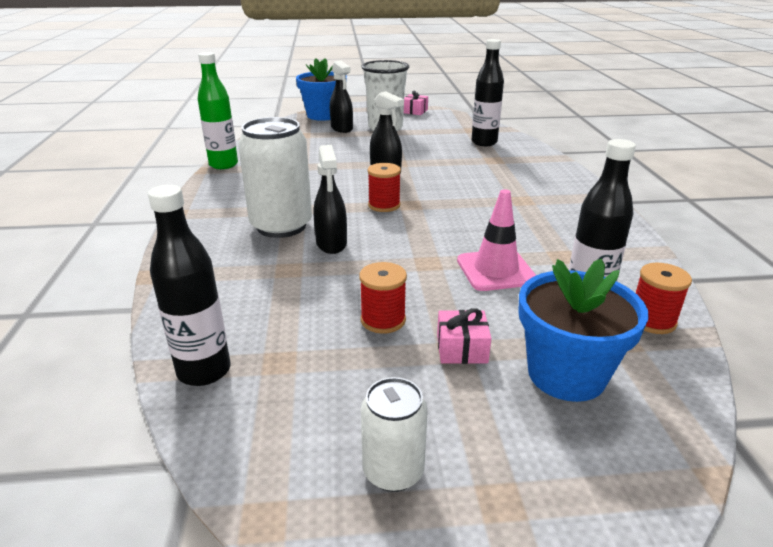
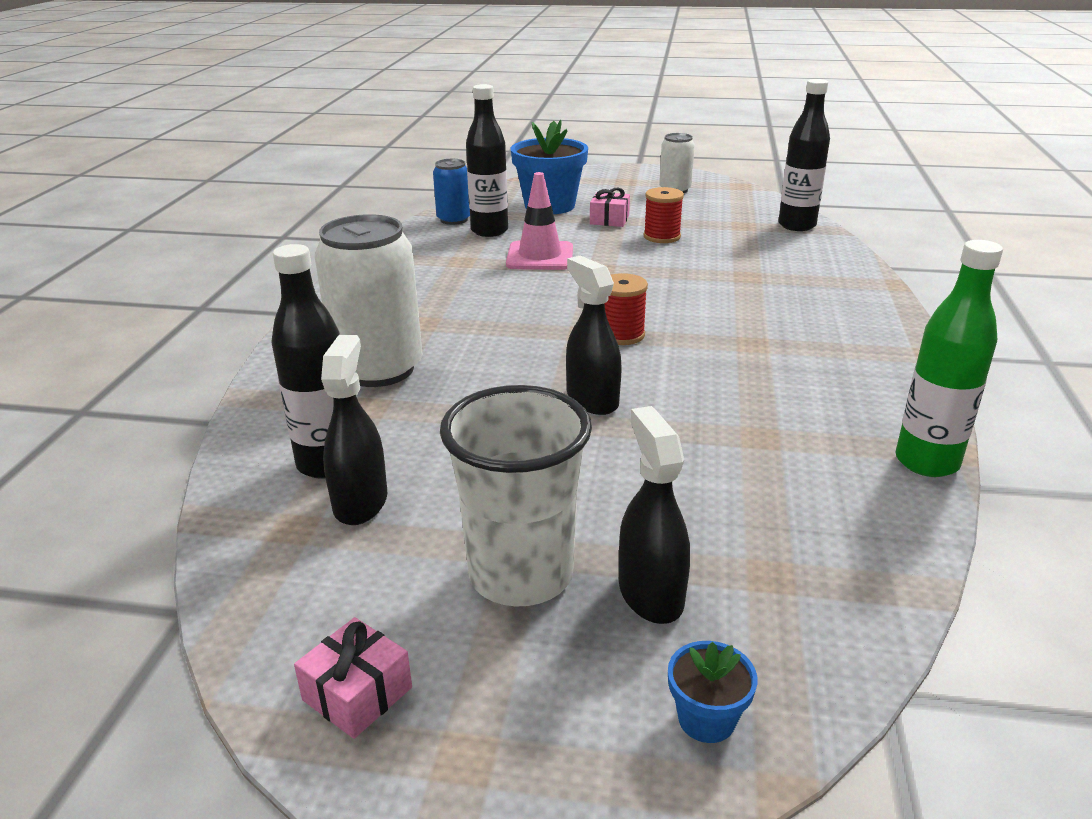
camera: 165 degrees left, 0 degrees up
white can [238,117,312,238] -> white can moved to [315,214,423,387]
blue flower pot [296,58,347,121] -> blue flower pot [668,641,757,743], size x0.45
black spray bottle [314,145,347,254] -> black spray bottle moved to [321,335,387,525]
red spool [636,263,692,334] -> blue can [433,159,470,225]

